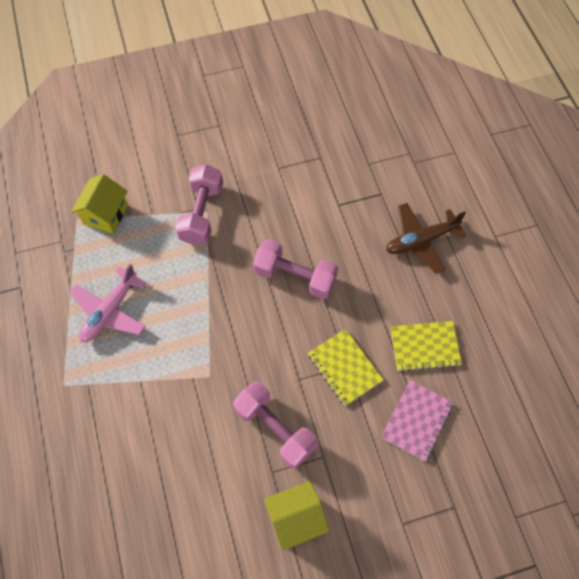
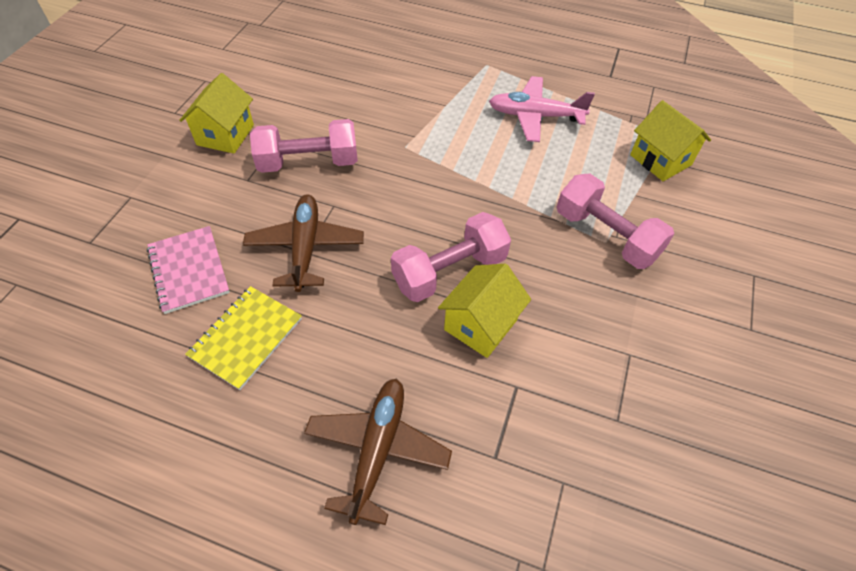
camera: 125 degrees right, 10 degrees down
pink plane [69,264,147,342] -> pink plane turned 60 degrees counterclockwise [489,76,595,142]
yellow notebook [308,329,383,406] -> brown plane [243,195,364,292]
none -> yellow house [438,264,531,358]

